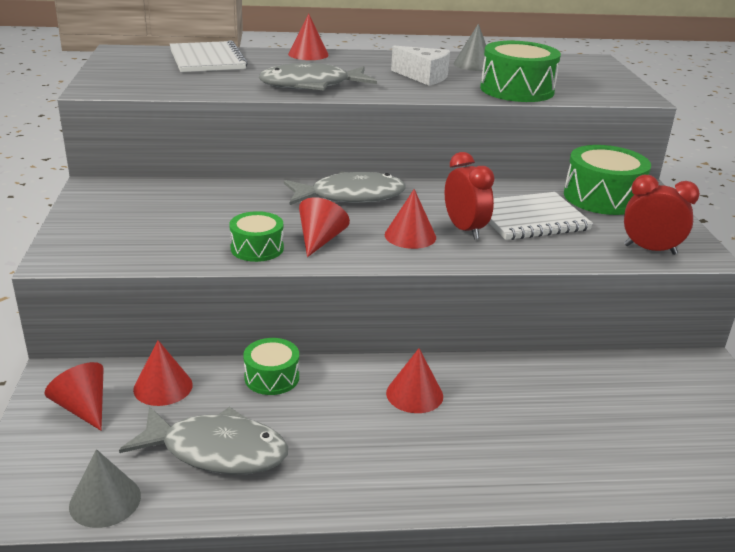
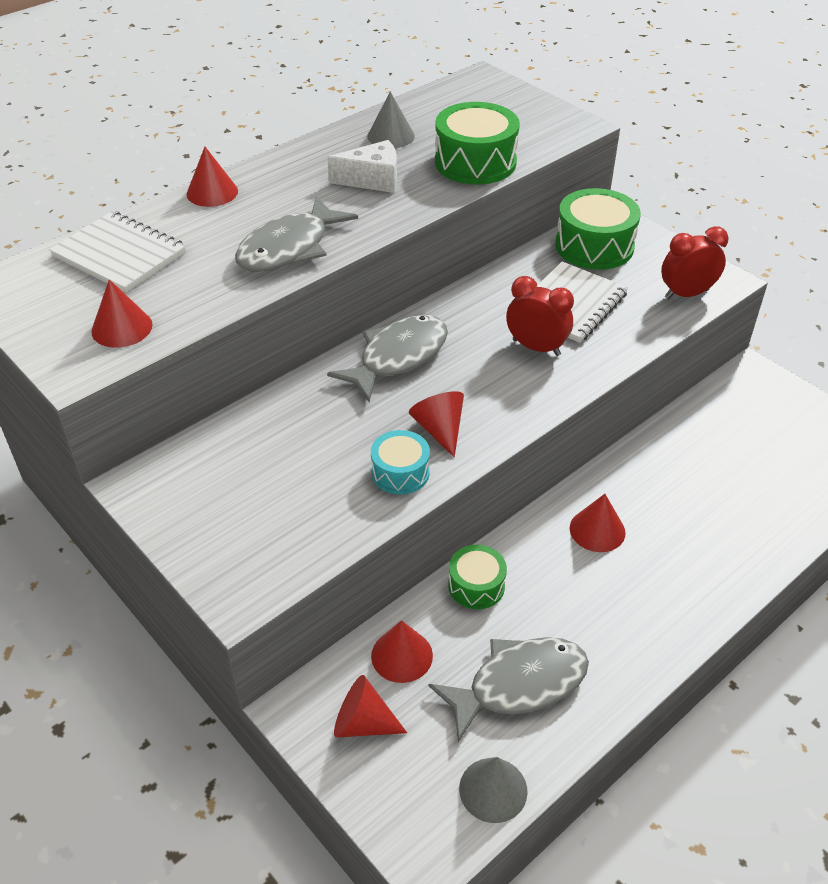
camera: 35 degrees left, 15 degrees up
green drum [229,211,284,262] -> turquoise drum [371,430,430,494]
red cone [385,189,436,249] -> red cone moved to [91,279,153,348]

